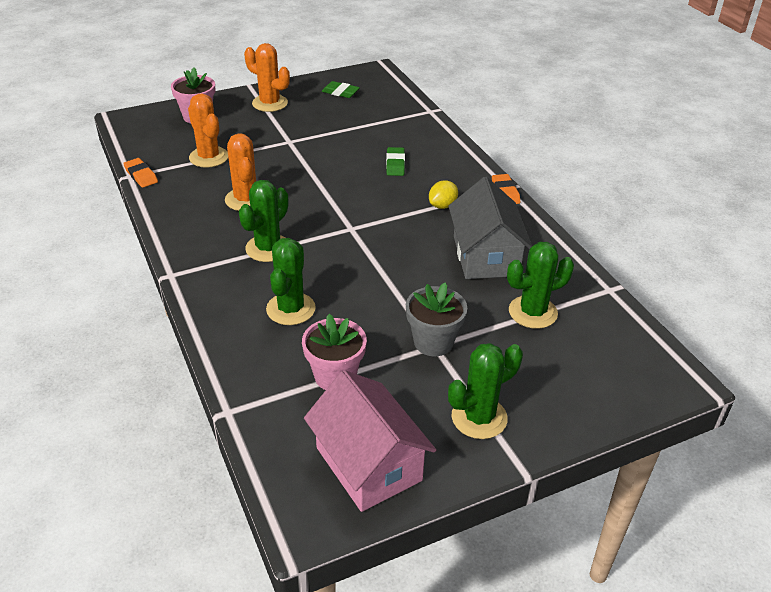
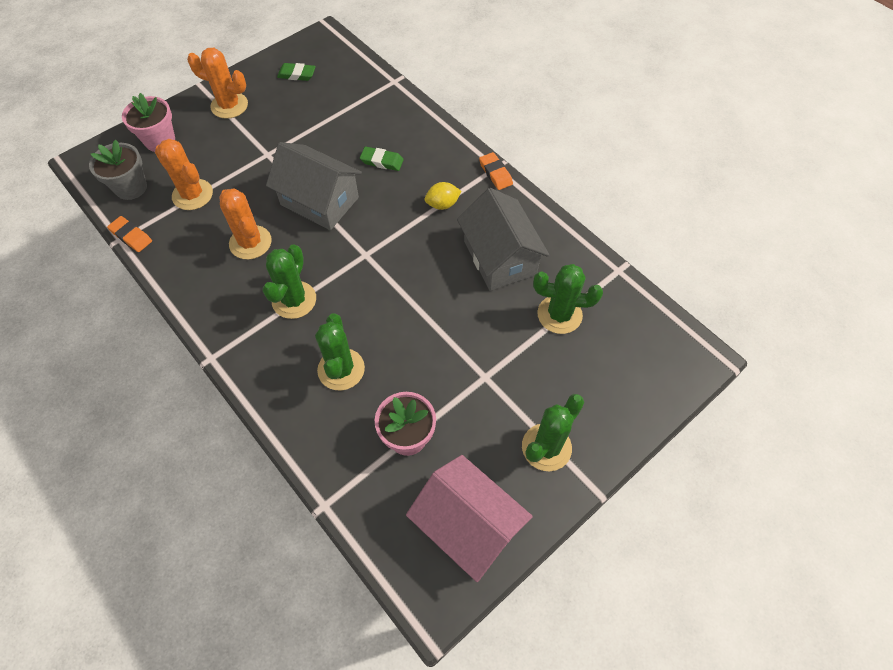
camera: 15 degrees left, 20 degrees up
green eraser [386,147,405,176] -> green eraser turned 60 degrees counterclockwise [360,147,404,171]
grey flower pot [406,282,467,356] -> grey flower pot moved to [89,139,147,200]
yellow lemon [429,181,458,209] -> yellow lemon turned 45 degrees clockwise [425,182,461,210]
green cactus [507,242,574,329] -> green cactus turned 45 degrees clockwise [533,264,603,334]
none -> grey house [266,142,362,230]

